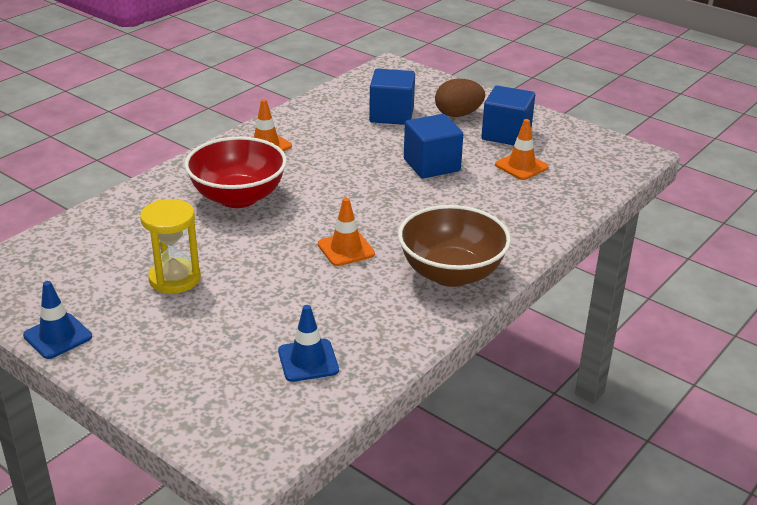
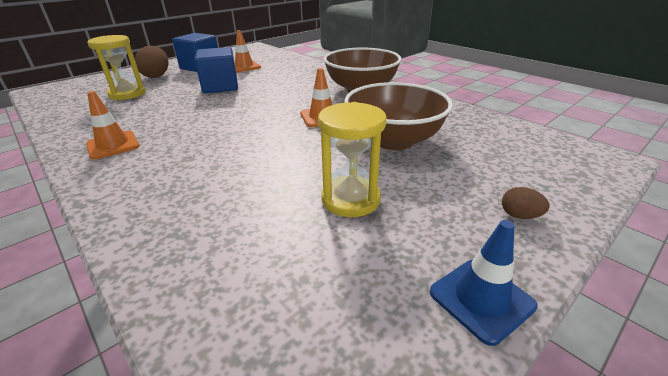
camera: 80 degrees left, 0 degrees up
red bowl [185,137,287,208] -> none
blue traffic cone [278,305,339,382] -> none
blue cube [369,69,415,125] -> yellow hourglass [87,35,146,100]
none -> brown bowl [344,82,453,150]
none -> brown egg [502,187,550,219]

